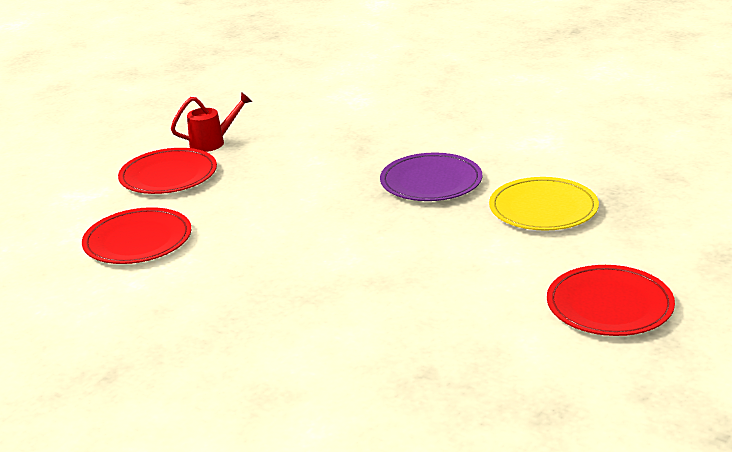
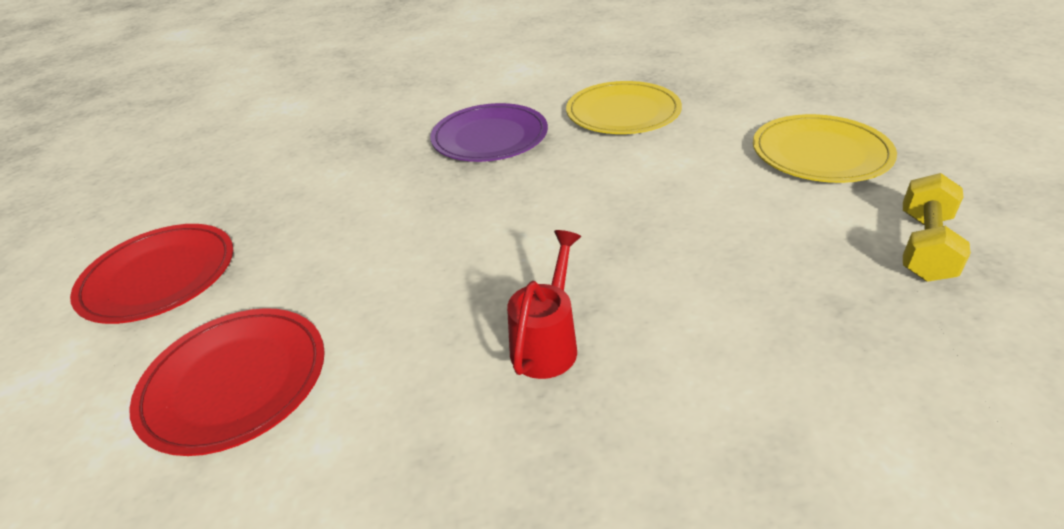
camera: 45 degrees left, 10 degrees up
red watering can [171,92,253,152] -> red watering can moved to [507,230,581,379]
red plate [547,265,675,336] -> yellow plate [753,114,897,183]
none -> yellow dumbbell [903,173,971,282]

